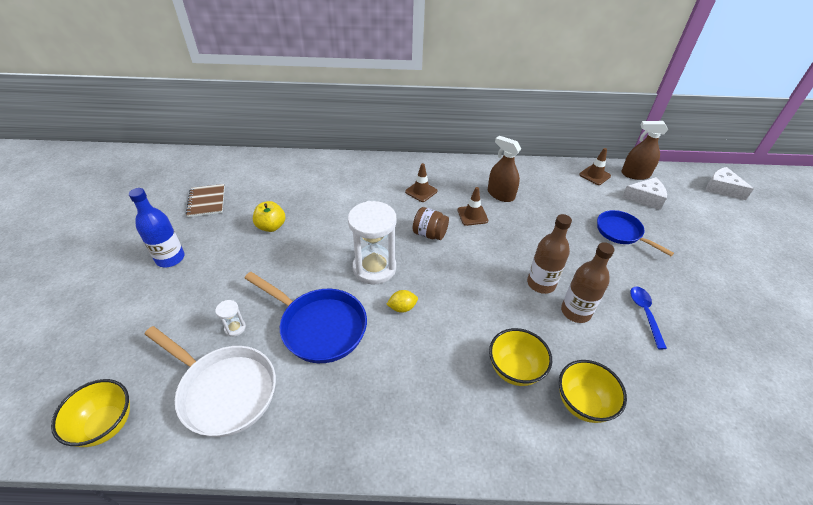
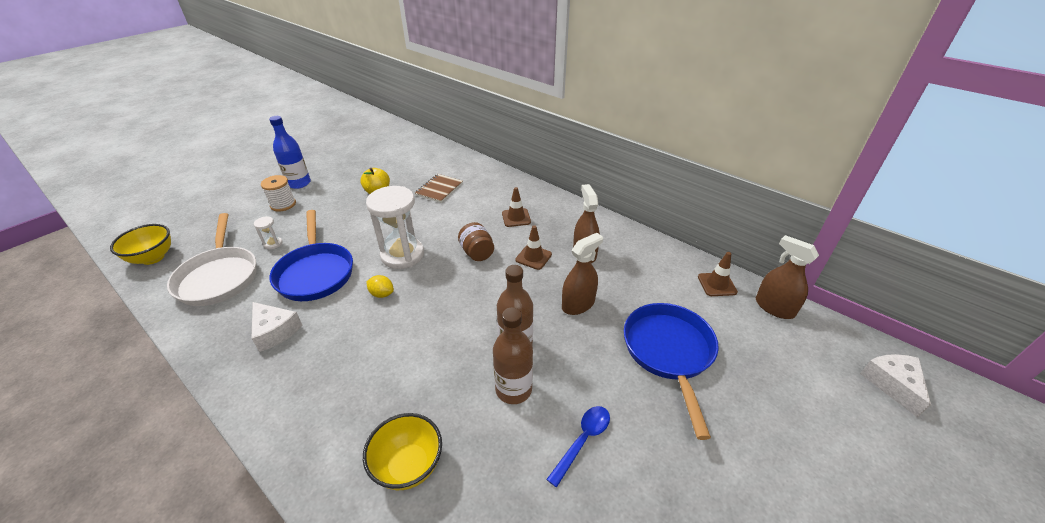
camera: 40 degrees right, 5 degrees down
brown notebook [186,184,225,217] -> brown notebook moved to [415,174,463,203]
yellow bowl [489,328,552,386] -> none
blue pan [597,210,674,256] -> blue pan [624,303,719,440], size x1.53
white cheese [622,177,667,210] -> white cheese moved to [252,302,303,352]
none -> white spool [261,175,296,212]
none -> brown spray bottle [562,233,603,315]

